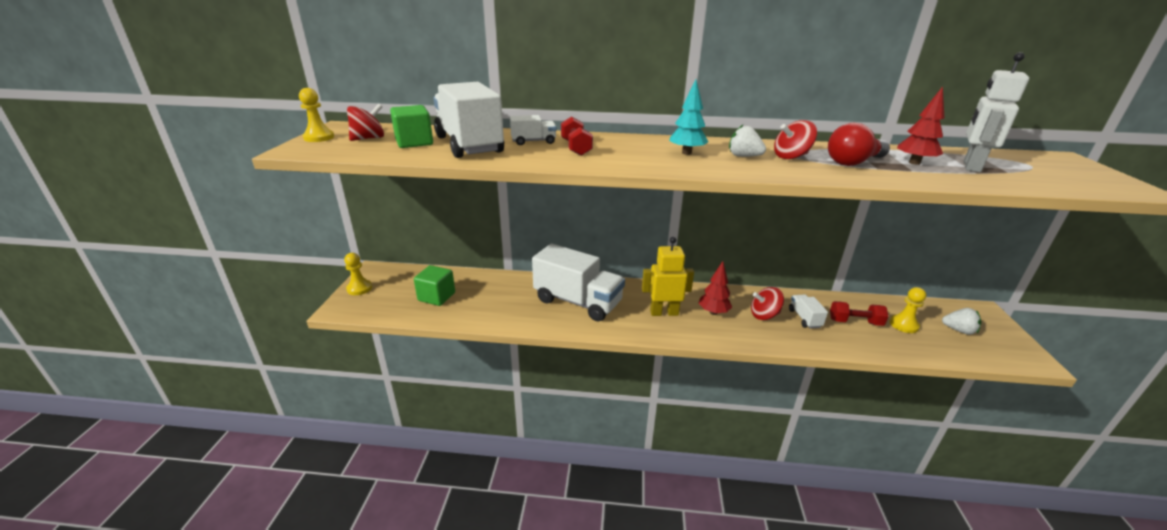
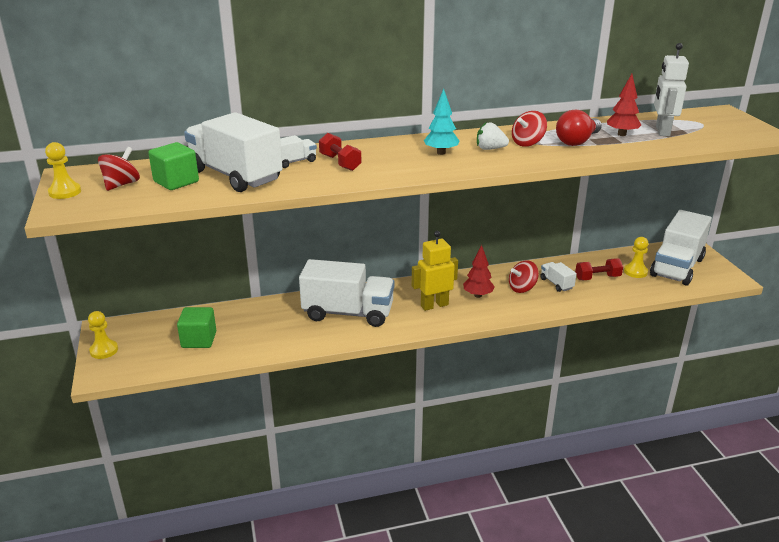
camera: 20 degrees left, 0 degrees up
white strawberry [942,308,981,335] -> white truck [650,210,712,286]

